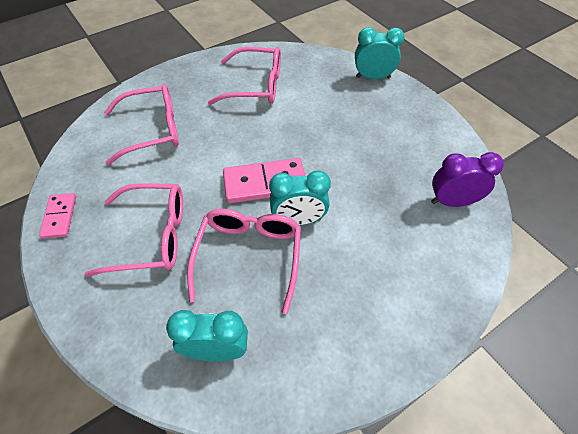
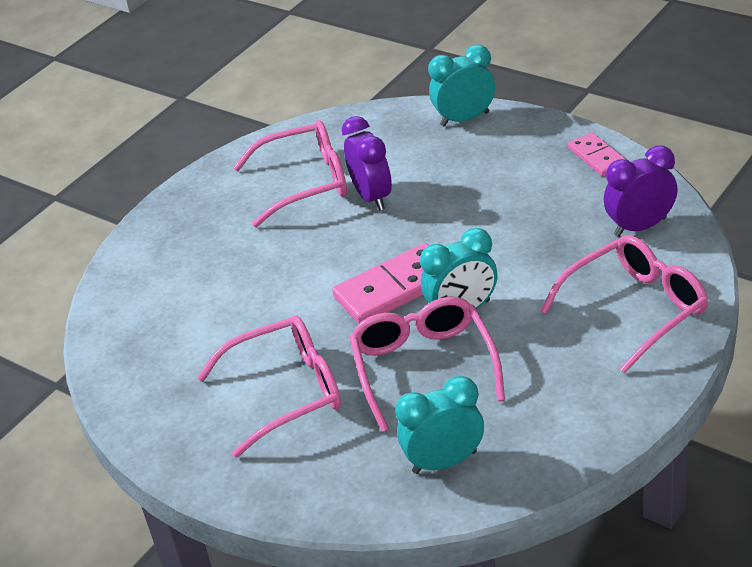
camera: 15 degrees left, 15 degrees down
pink domino [39,193,76,239] -> pink domino moved to [568,132,625,177]
pink glasses [104,84,179,165] -> pink glasses moved to [541,235,708,373]
none -> purple clock [342,116,392,211]

